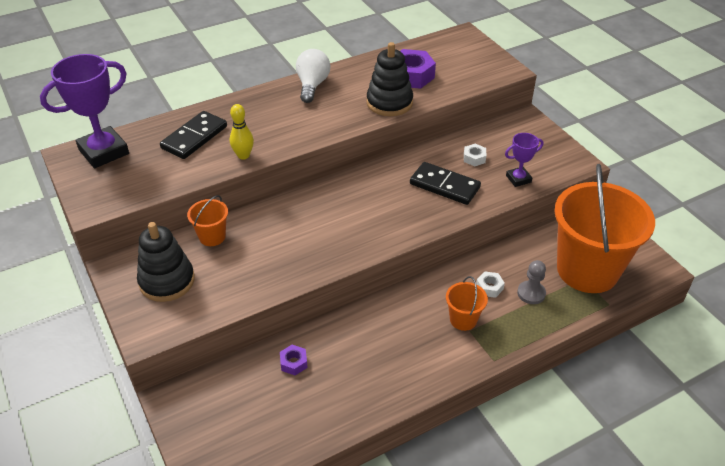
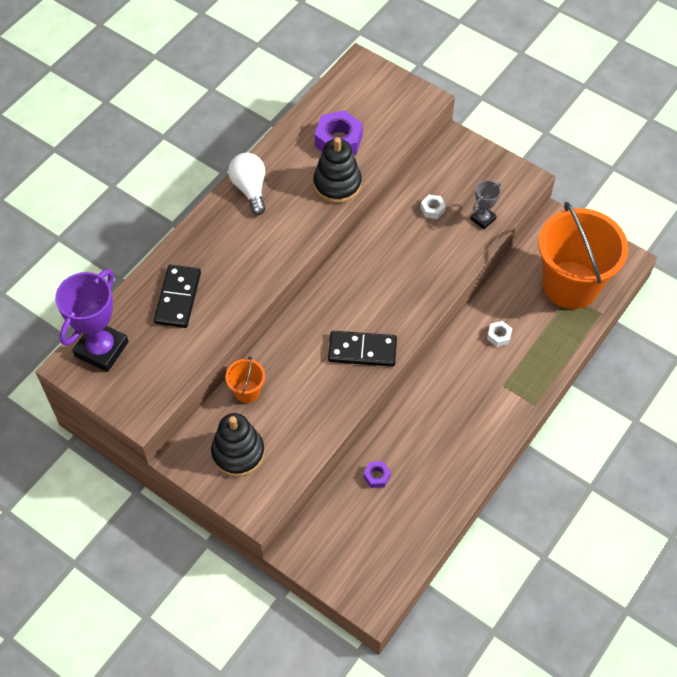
camera: 25 degrees left, 15 degrees up
yellow bowling pin [230,104,254,160] -> none
black domino [410,162,481,205] -> black domino moved to [328,331,397,367]
orange bucket [446,276,488,331] -> none
purple trophy [505,133,543,187] -> grey trophy [470,180,501,229]
grey pawn [517,260,546,304] -> none

